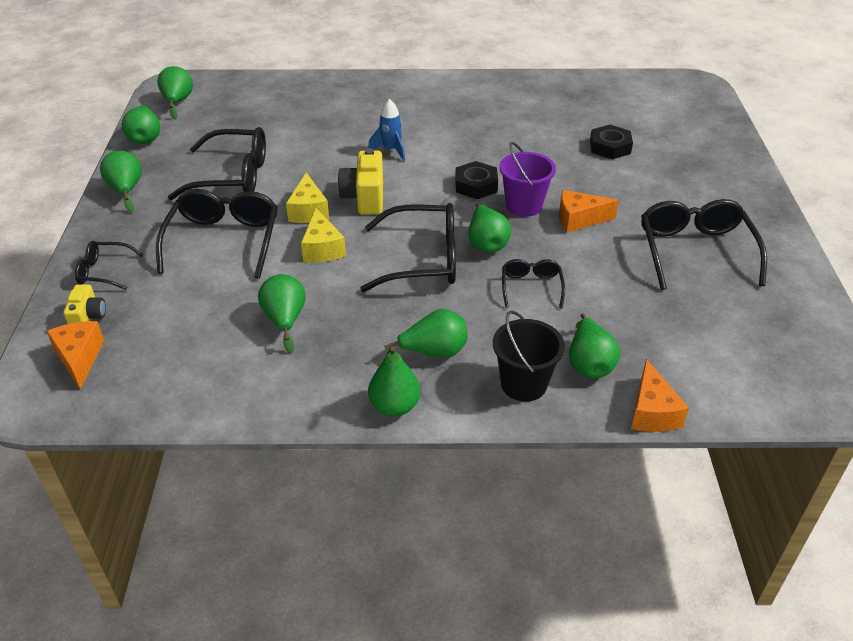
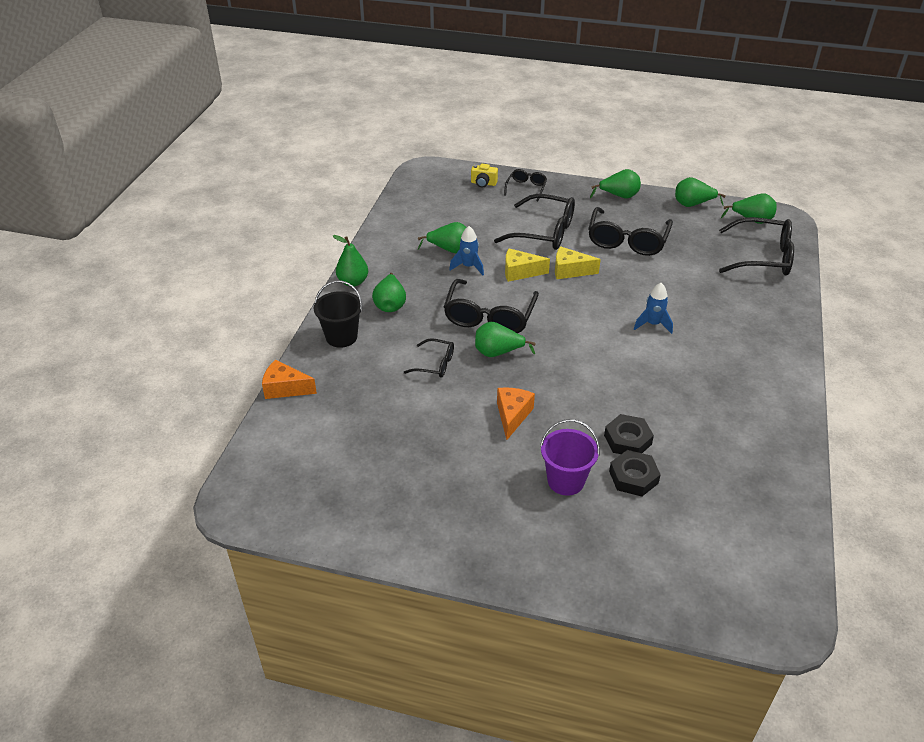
camera: 105 degrees right, 0 degrees up
orange cheese [46,321,104,389] -> none
yellow camera [338,148,383,215] -> none
black nut [455,161,498,199] -> black nut moved to [604,414,654,454]
purple bucket [499,142,556,217] -> purple bucket moved to [540,419,600,496]
green pear [569,314,620,378] -> none
black glasses [641,199,767,290] -> black glasses moved to [719,217,794,276]
none -> blue rocket [449,226,484,275]

